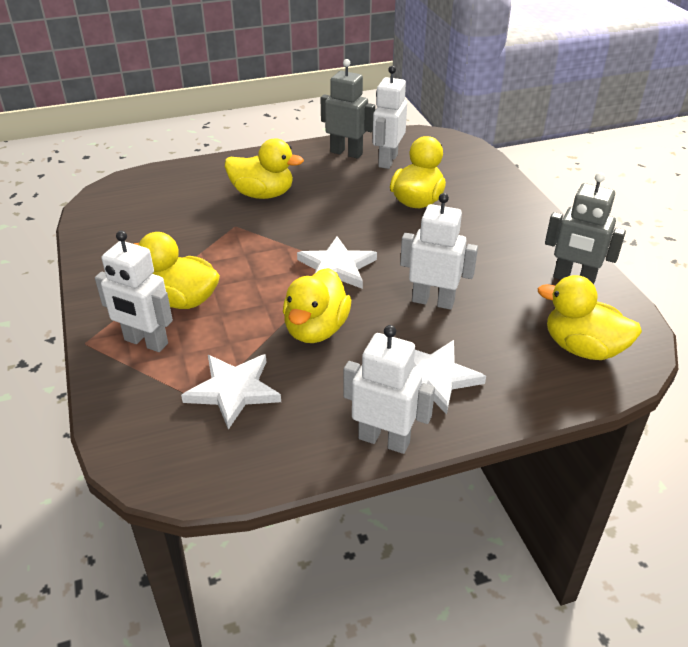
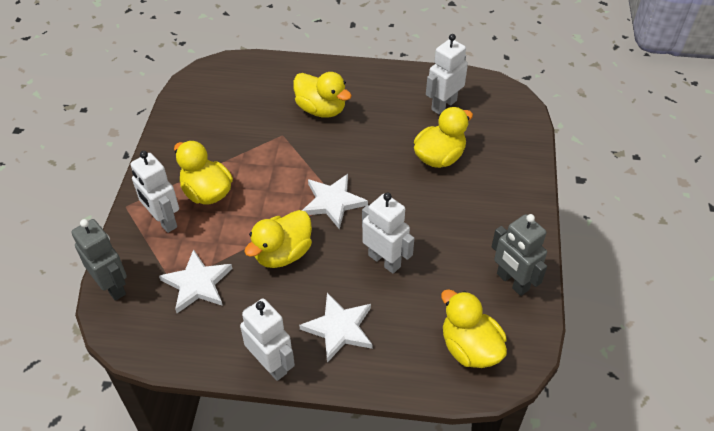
camera: 25 degrees right, 10 degrees up
grey robot [321,59,375,159] -> grey robot moved to [71,219,127,301]

